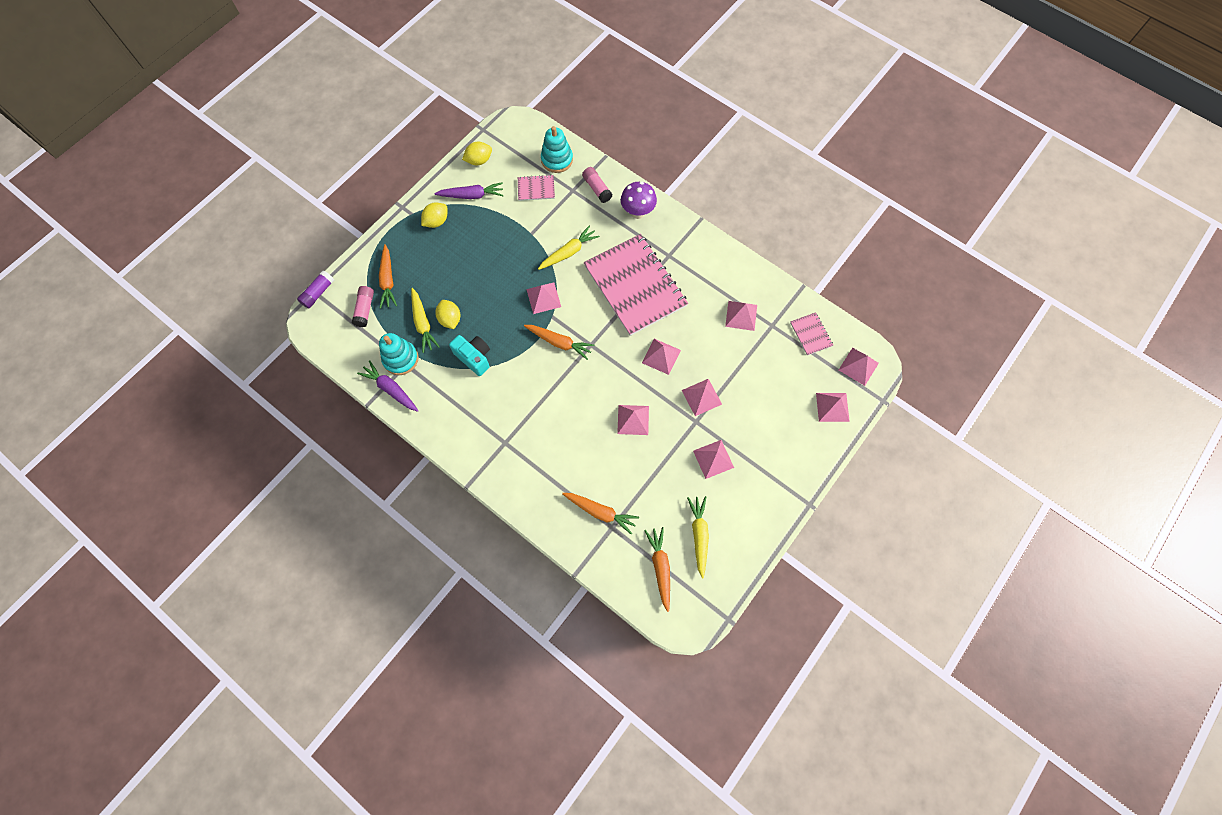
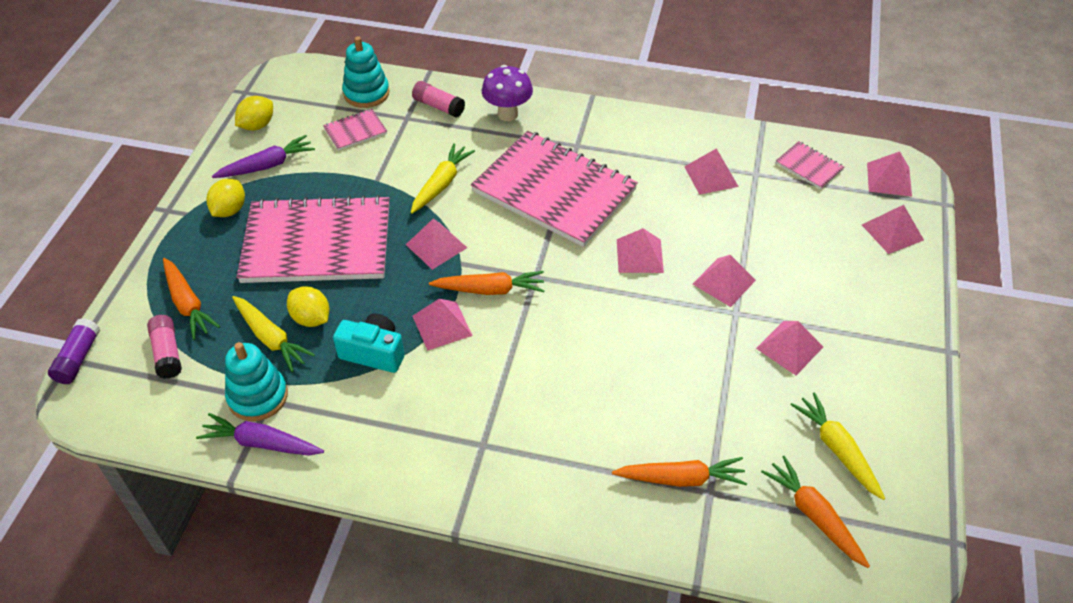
camera: 25 degrees left, 20 degrees down
pink pyramid [617,405,649,435] -> pink pyramid moved to [413,299,473,351]
none -> pink notebook [237,195,389,283]

